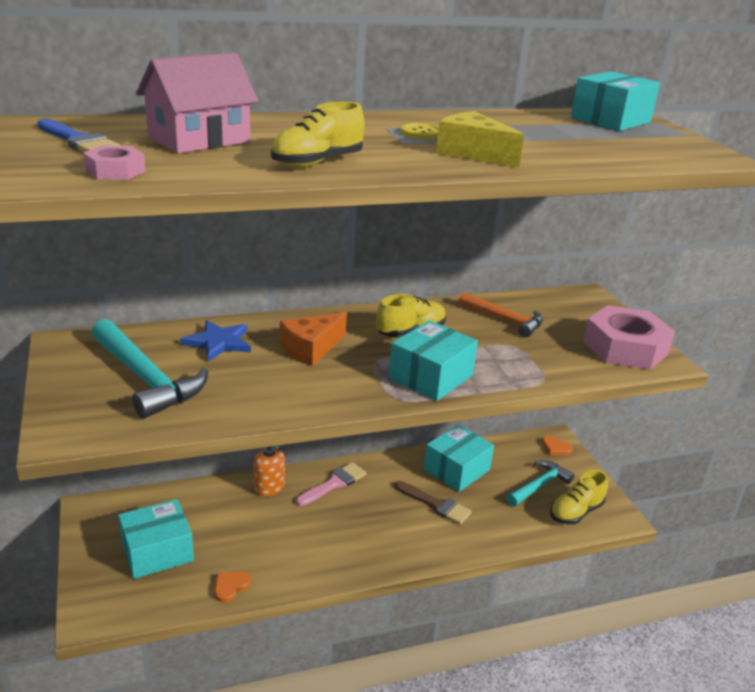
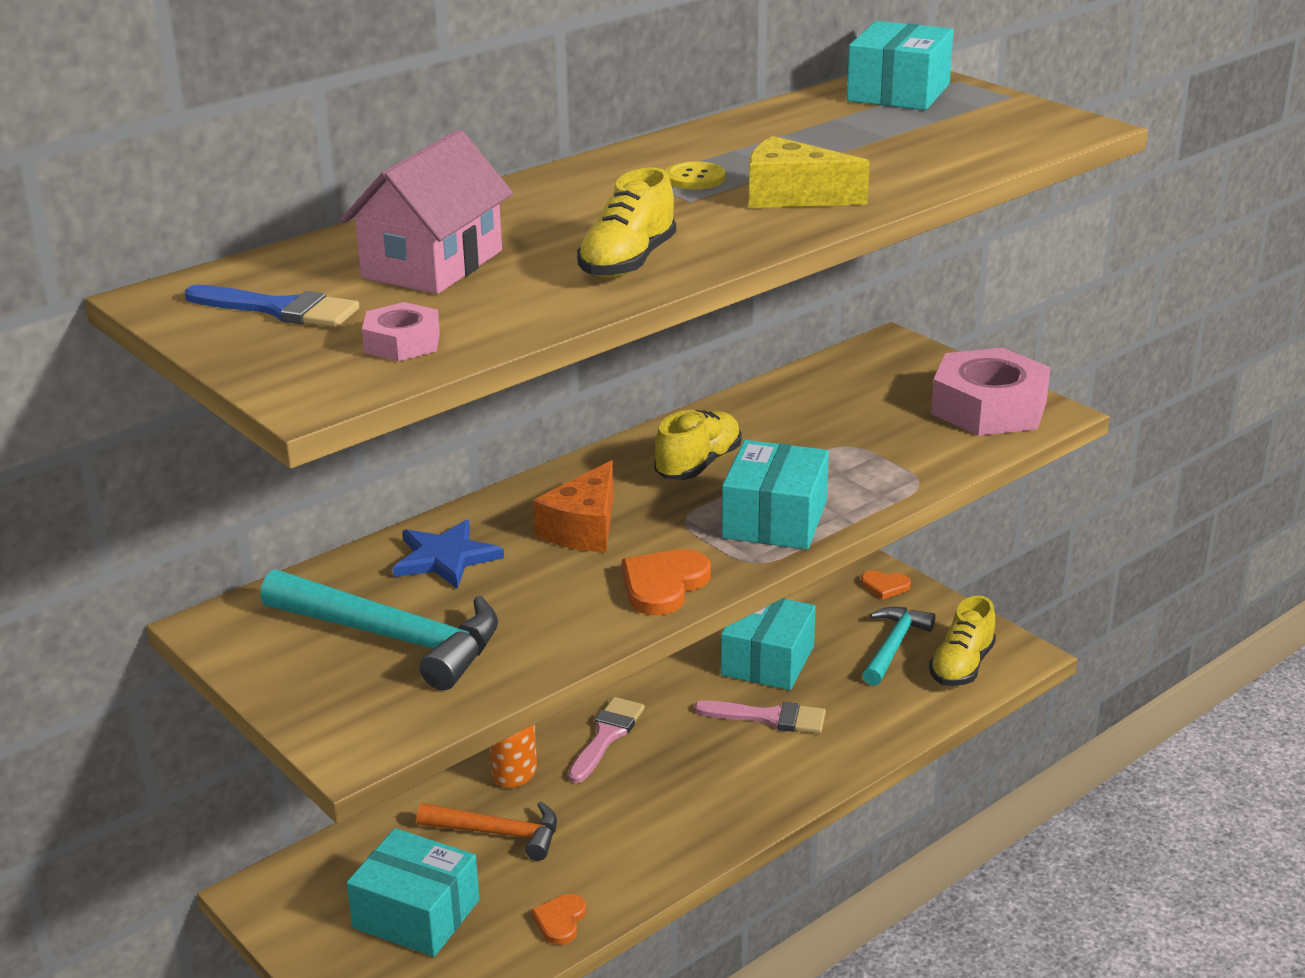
camera: 20 degrees left, 0 degrees up
turquoise box [118,499,194,579] -> turquoise box turned 75 degrees clockwise [347,828,479,957]
brown brush [394,481,472,525] -> pink brush [694,700,826,733]
orange hammer [458,292,543,337] -> orange hammer moved to [416,802,557,861]
none -> orange heart [622,549,711,615]

